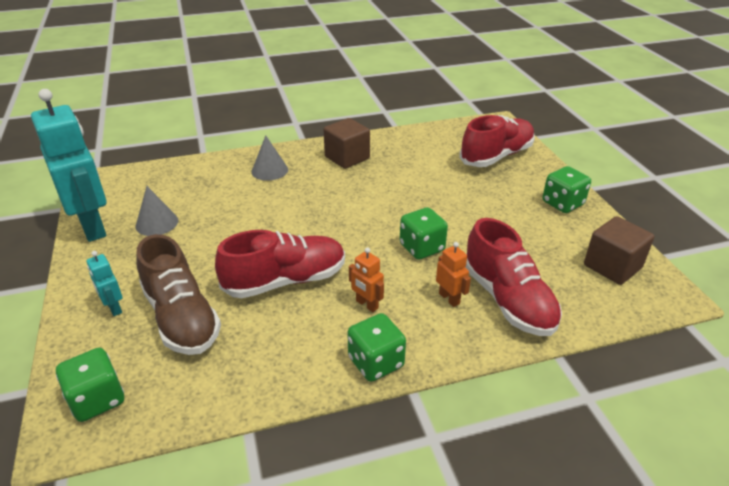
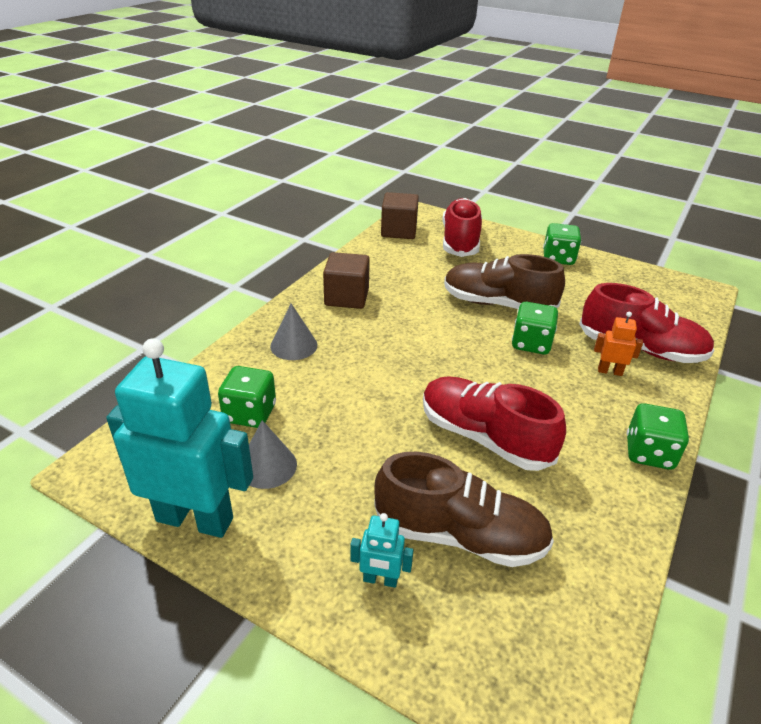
camera: 45 degrees left, 0 degrees up
green dice [56,348,124,422] -> green dice moved to [218,366,276,428]
red shoe [215,230,345,298] -> red shoe turned 75 degrees counterclockwise [423,376,566,471]
orange robot [349,247,384,312] -> none
brown cube [584,216,655,285] -> brown cube moved to [381,192,419,239]
none -> brown shoe [444,254,565,309]

